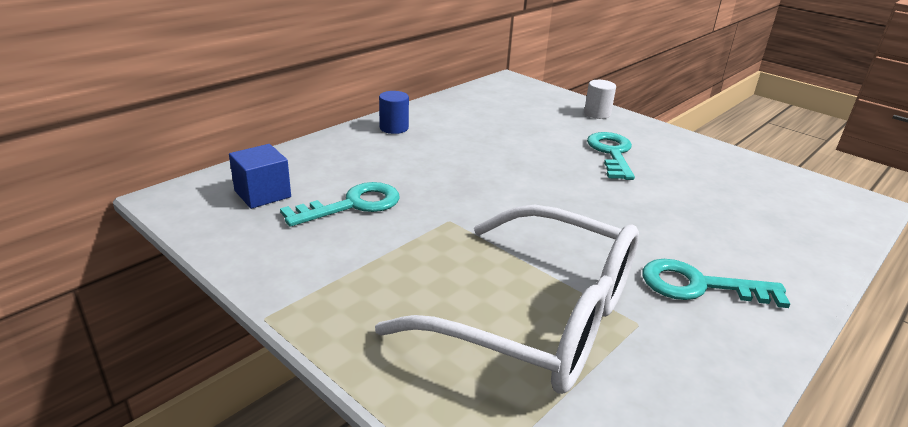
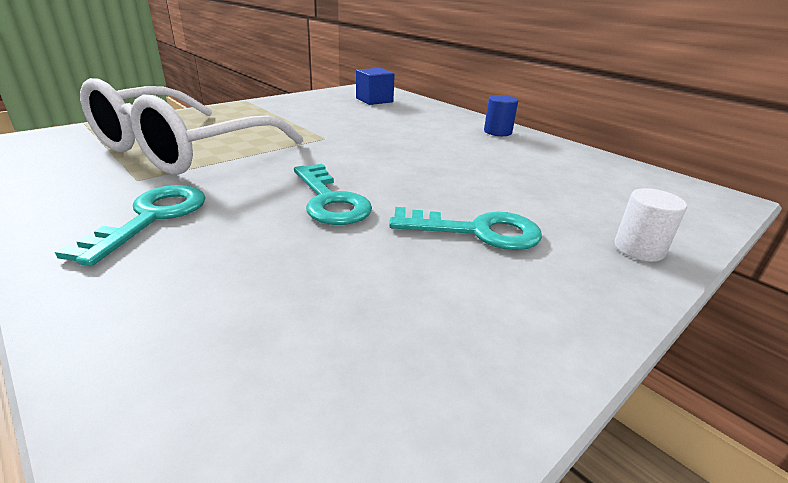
camera: 95 degrees right, 0 degrees up
turquoise key [280,182,400,227] -> turquoise key moved to [294,164,372,225]

